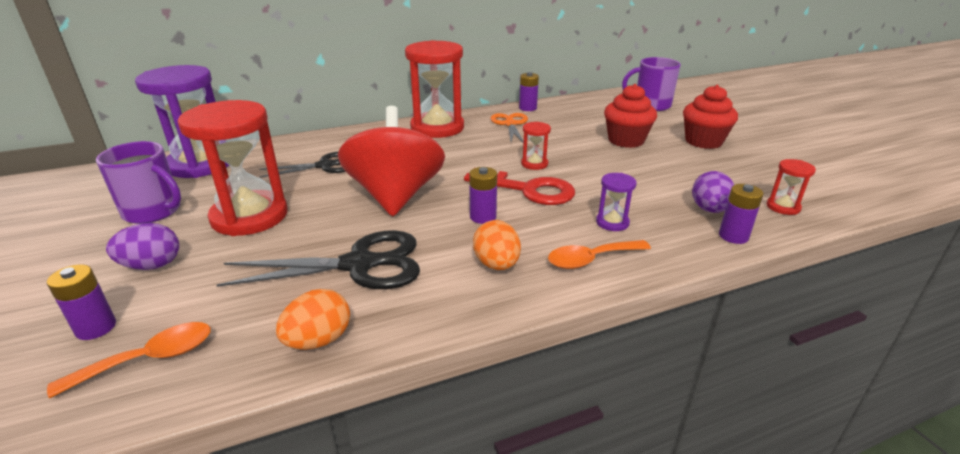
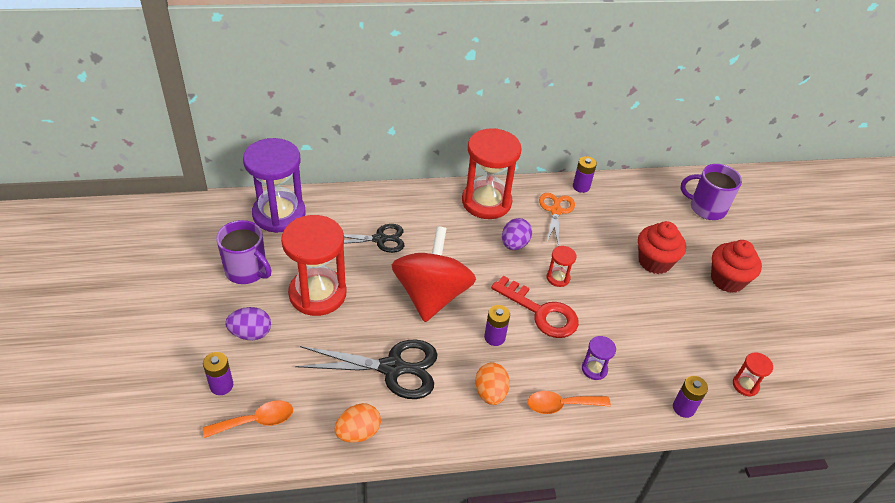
camera: 10 degrees right, 15 degrees up
purple egg [692,171,734,213] -> purple egg moved to [502,218,532,250]

